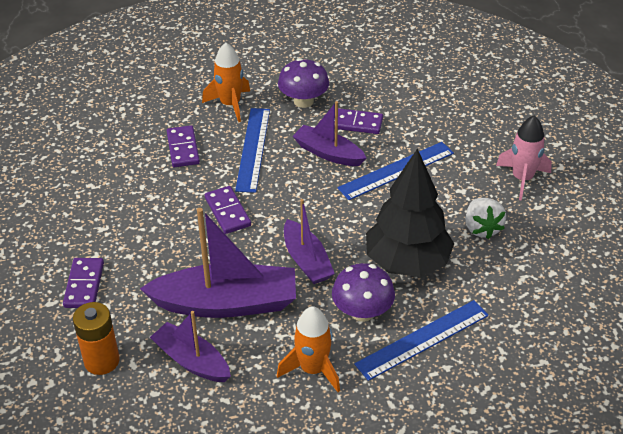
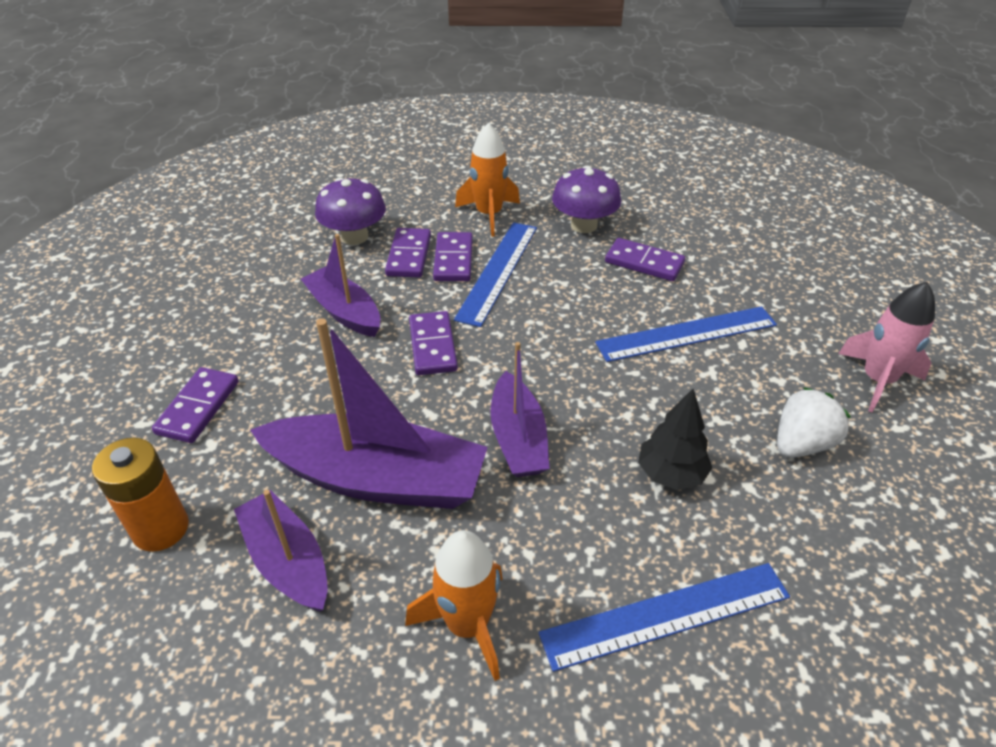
camera: 15 degrees right, 0 degrees up
purple boat [293,101,366,166] -> purple boat moved to [301,234,380,337]
purple mushroom [332,263,395,322] -> purple mushroom moved to [315,178,386,245]
black tree [366,148,454,277] -> black tree [638,389,712,490], size x0.52
white strawberry [465,198,506,239] -> white strawberry turned 135 degrees counterclockwise [777,387,851,458]
none -> purple domino [433,232,473,281]

